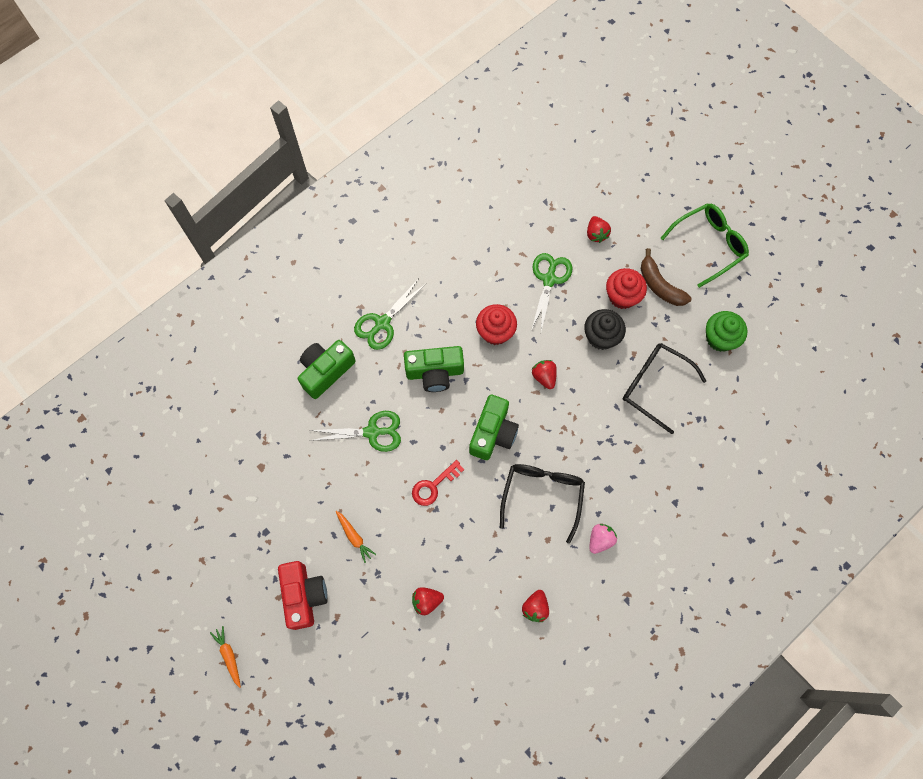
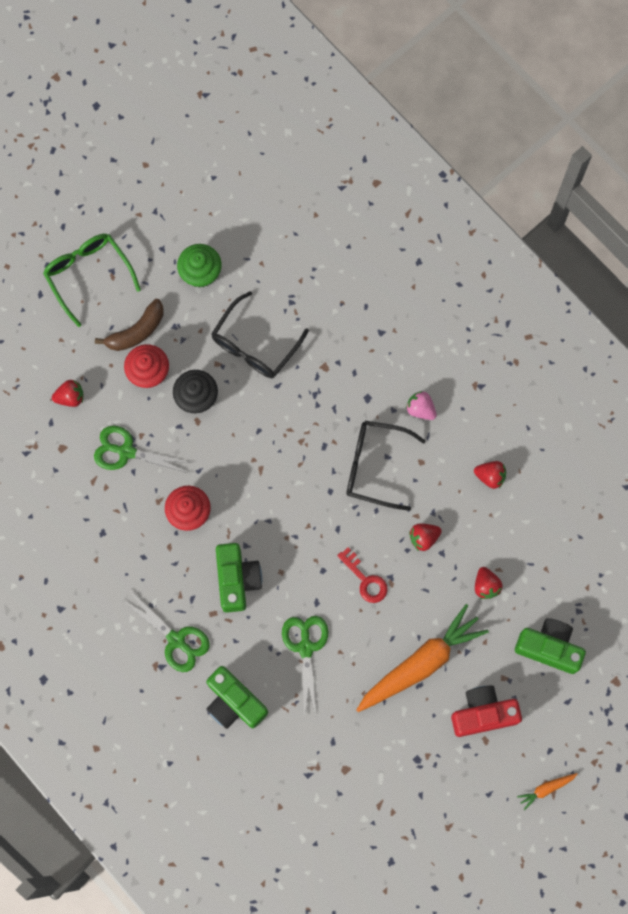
camera: 90 degrees left, 5 degrees up
orange carrot [336,511,376,563] -> orange carrot [357,604,489,712], size x2.39
green camera [469,395,519,460] -> green camera moved to [515,618,586,674]
red strawberry [532,360,557,389] -> red strawberry moved to [409,523,442,551]

